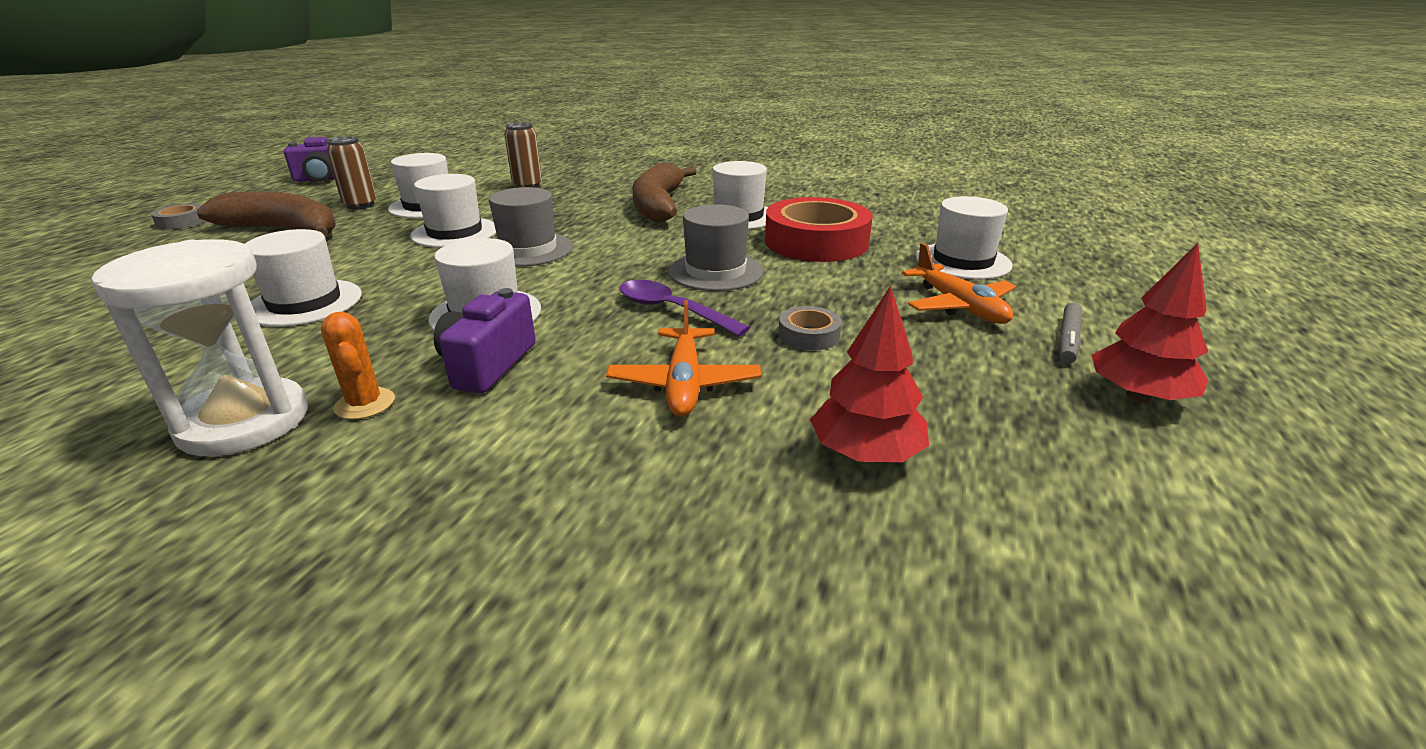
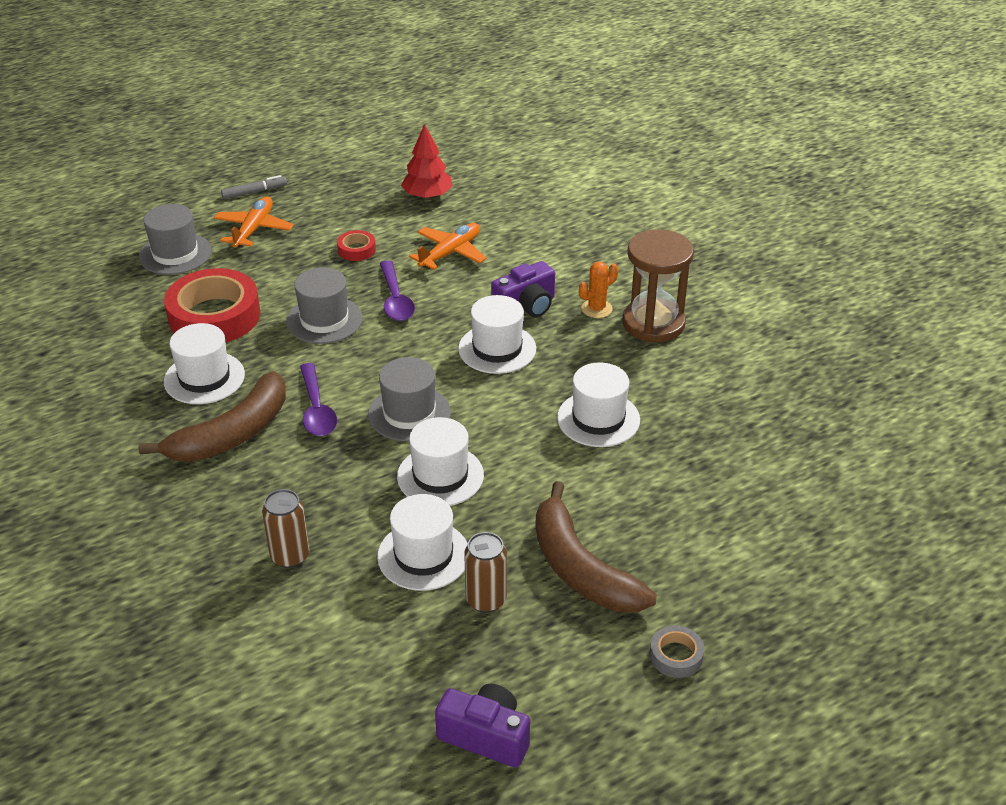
camera: 140 degrees left, 10 degrees up
white hourglass [91,239,308,456] -> brown hourglass [622,229,694,342]
orange cactus [321,312,395,420] -> orange cactus turned 45 degrees clockwise [579,262,618,318]
grey tape [779,306,842,350] -> red tape [337,230,376,261]
white hat [916,196,1012,280] -> grey hat [139,204,211,275]
red tree [1091,243,1208,403] -> none
none -> purple spoon [300,363,337,436]

